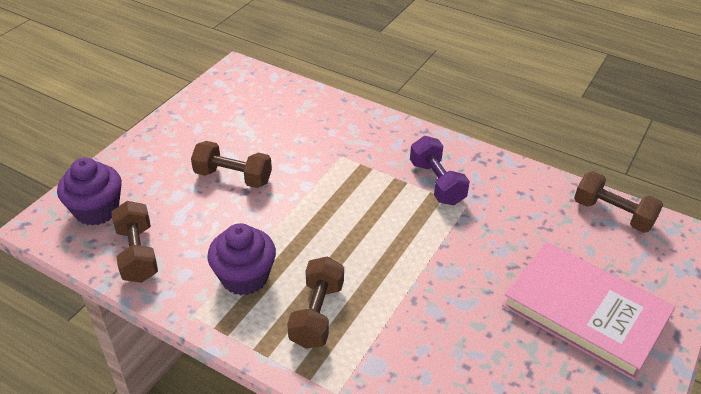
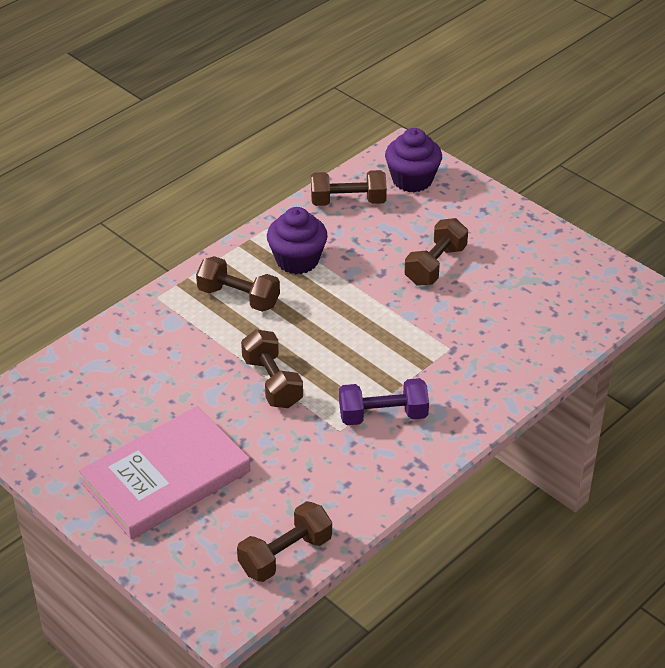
camera: 105 degrees right, 0 degrees up
none -> brown dumbbell [241,329,303,408]

